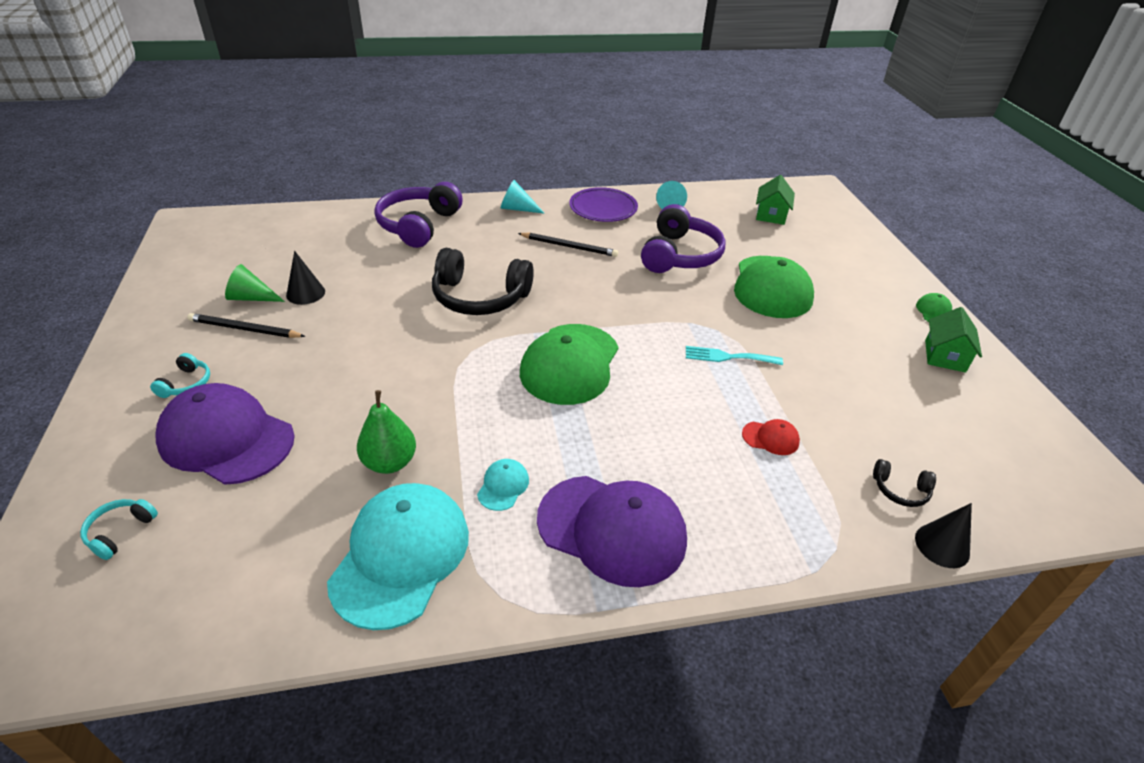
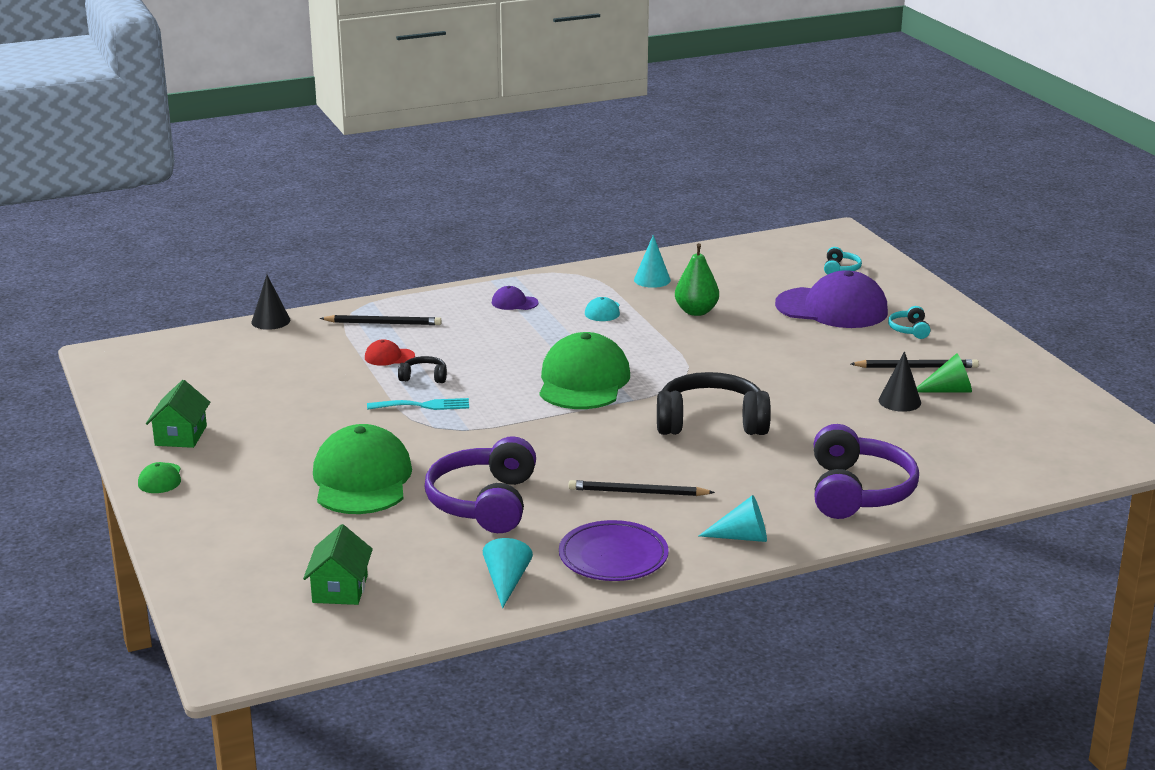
camera: 170 degrees right, 15 degrees down
turquoise cap [327,483,469,630] -> turquoise cone [634,235,671,288]
purple cap [537,476,687,587] -> purple cap [492,286,539,310], size x0.42
black headphones [873,459,936,507] -> black headphones moved to [398,356,447,383]
none -> black pencil [320,315,442,325]

